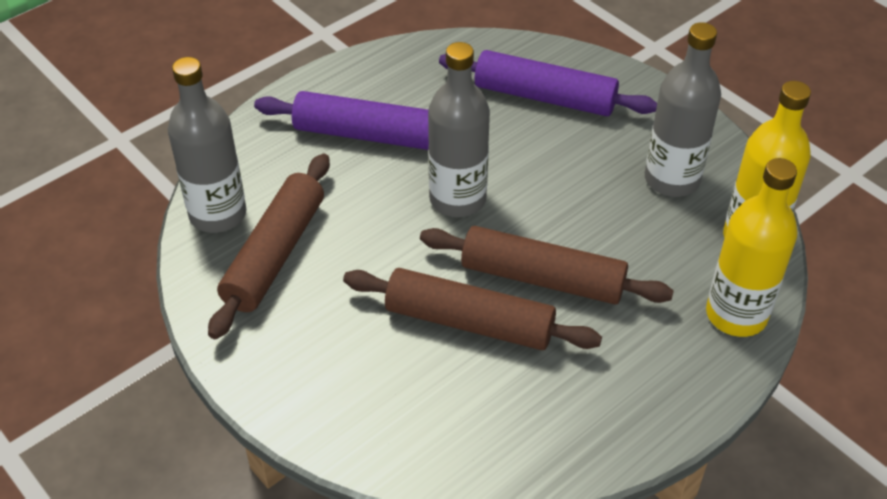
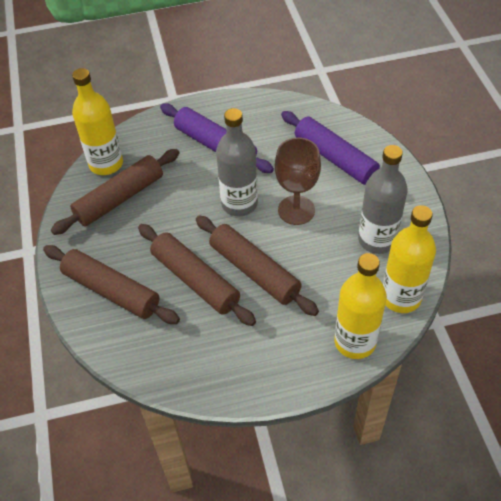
camera: 30 degrees right, 5 degrees up
grey bottle [168,57,246,233] -> yellow bottle [72,68,123,175]
none -> brown rolling pin [43,245,180,324]
none -> brown goblet [275,137,321,225]

